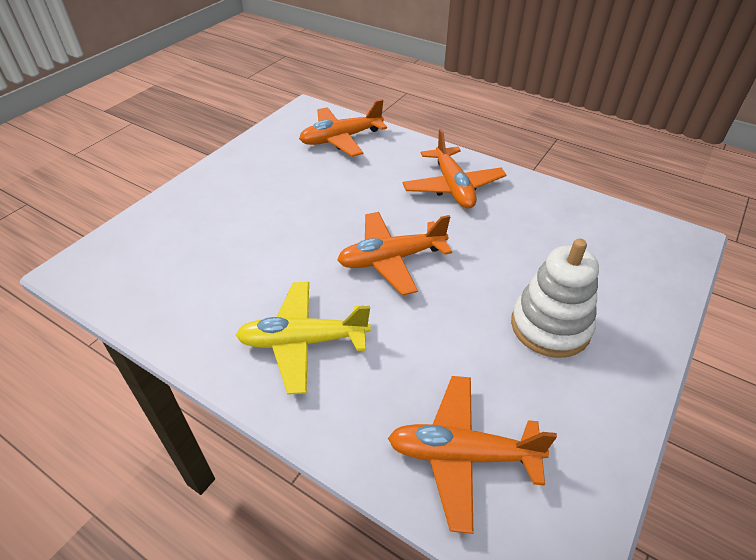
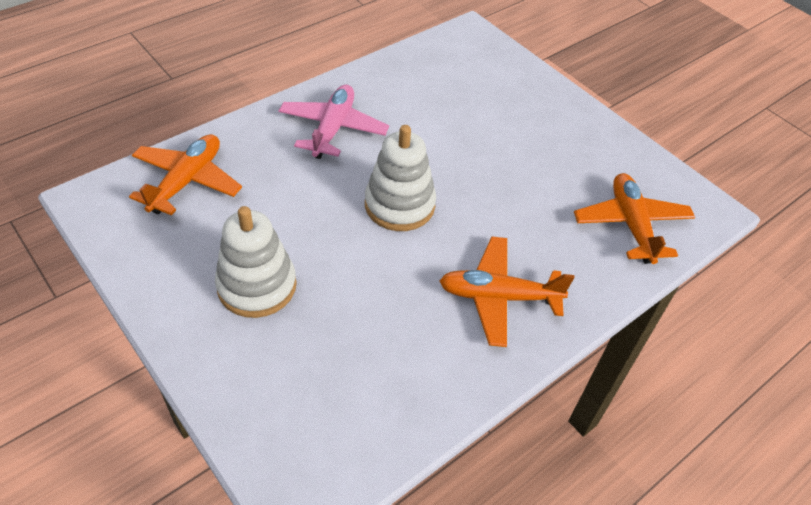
camera: 105 degrees right, 5 degrees up
yellow plane [236,282,371,395] -> pink plane [278,85,389,159]
orange plane [337,212,452,296] -> white stacking toy [365,125,436,231]

